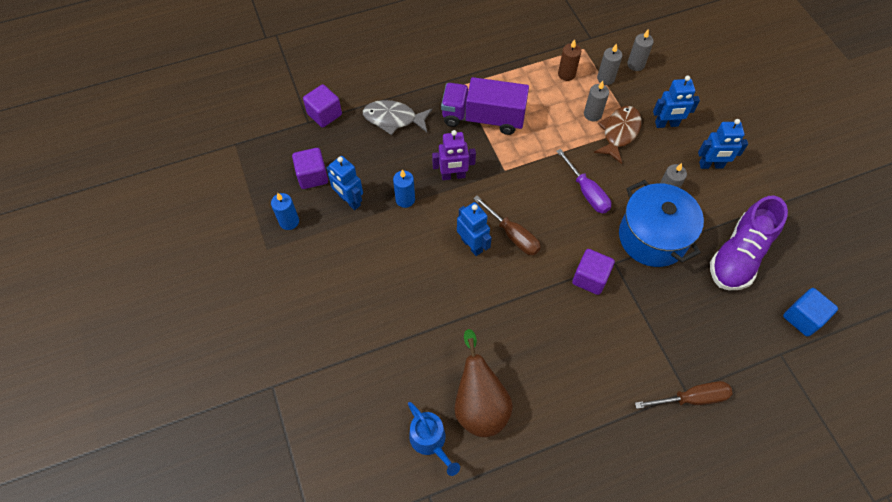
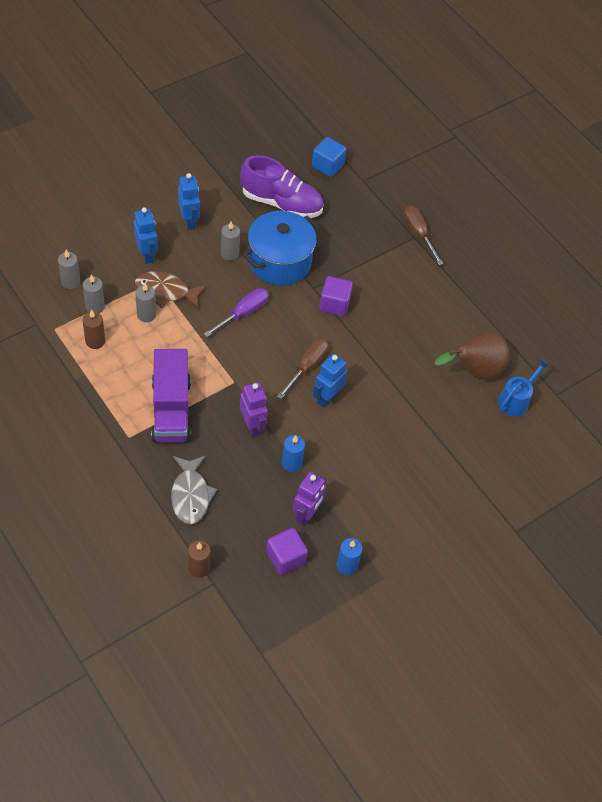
camera: 110 degrees left, 5 degrees down
purple cube [303,84,342,128] -> brown candle [188,540,211,578]
blue robot [326,156,363,210] -> purple robot [293,472,326,526]

